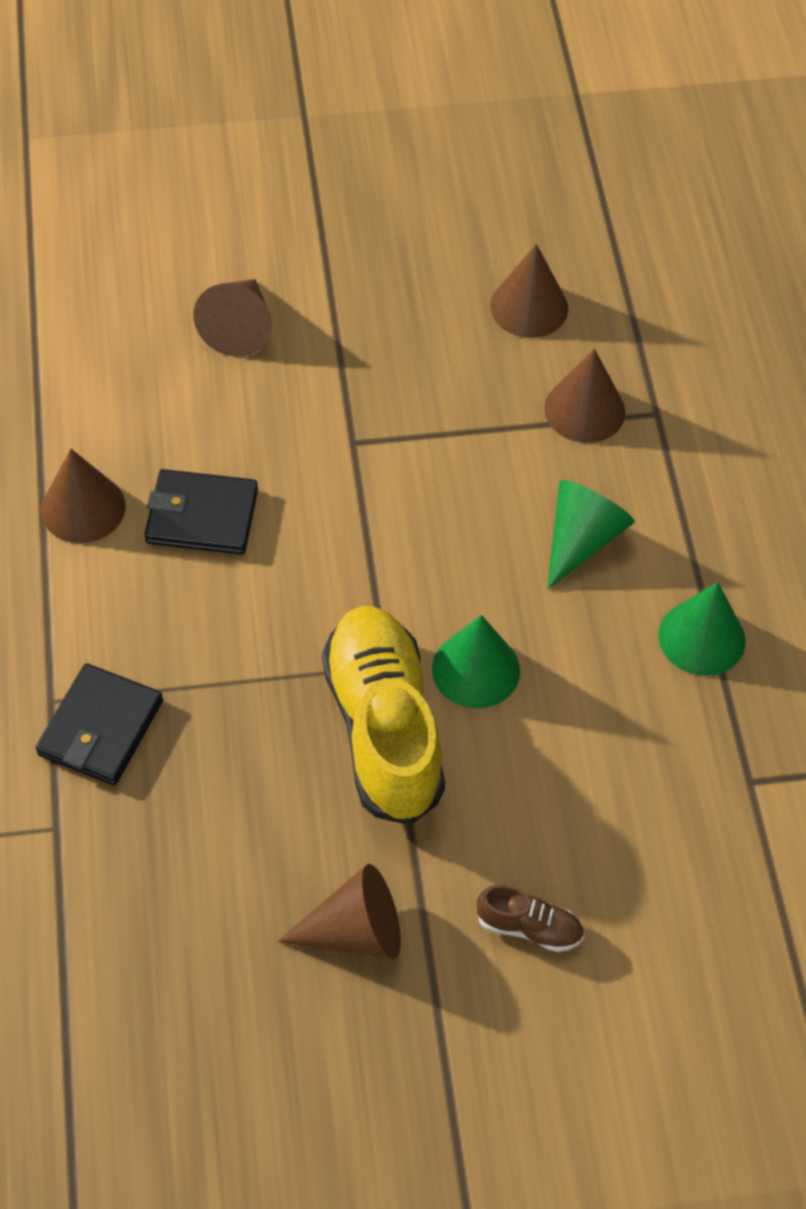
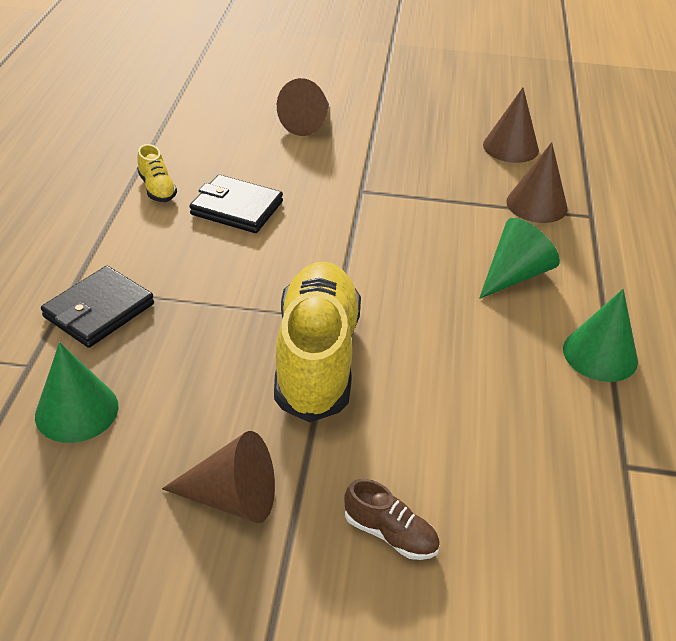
camera: 15 degrees right, 15 degrees down
brown cone [41,449,126,543] -> yellow shoe [137,144,177,202]
green cone [432,615,520,708] -> green cone moved to [35,342,119,443]

